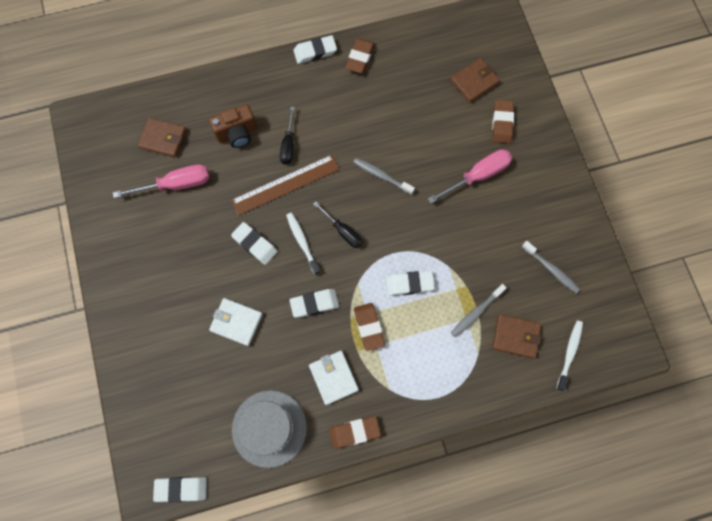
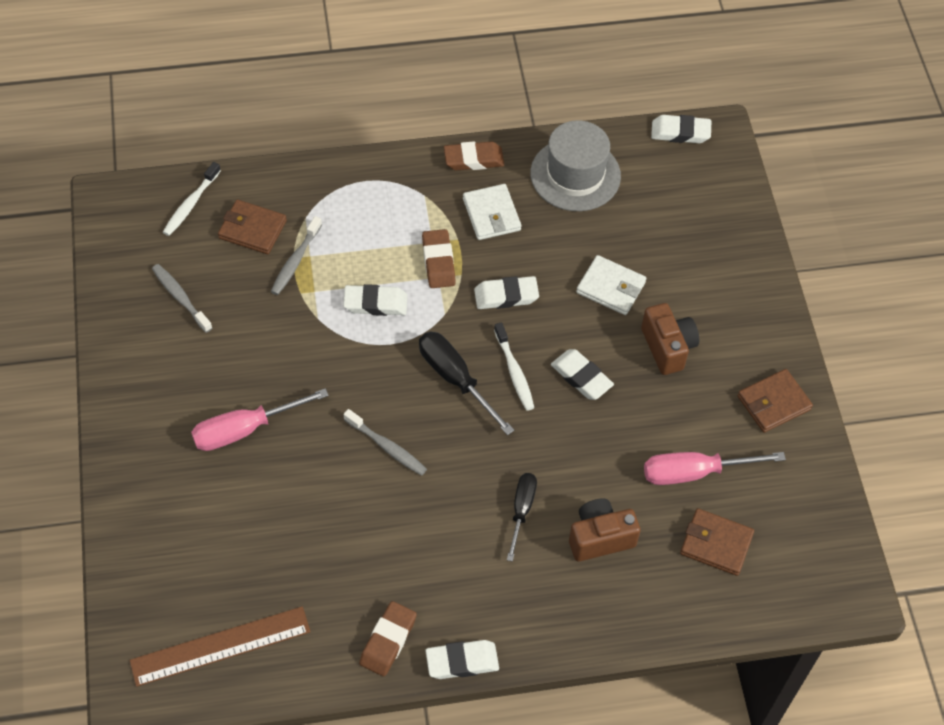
camera: 175 degrees left, 15 degrees down
brown ruler [231,155,340,216] -> brown ruler moved to [129,606,311,687]
black screwdriver [313,202,363,248] -> black screwdriver [419,332,514,435], size x1.51
brown wallet [450,58,500,103] -> brown wallet moved to [737,369,813,433]
grey toothbrush [451,284,507,337] -> grey toothbrush turned 150 degrees clockwise [271,216,322,295]
brown eraser [492,100,514,144] -> none
none -> brown camera [641,303,699,375]

